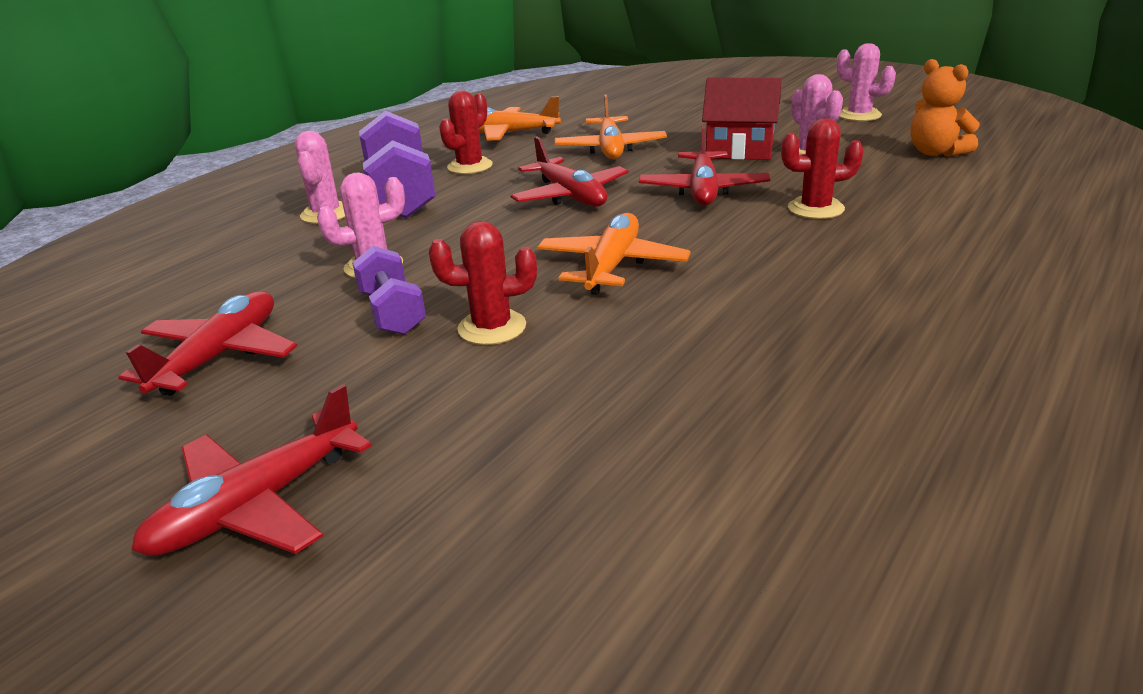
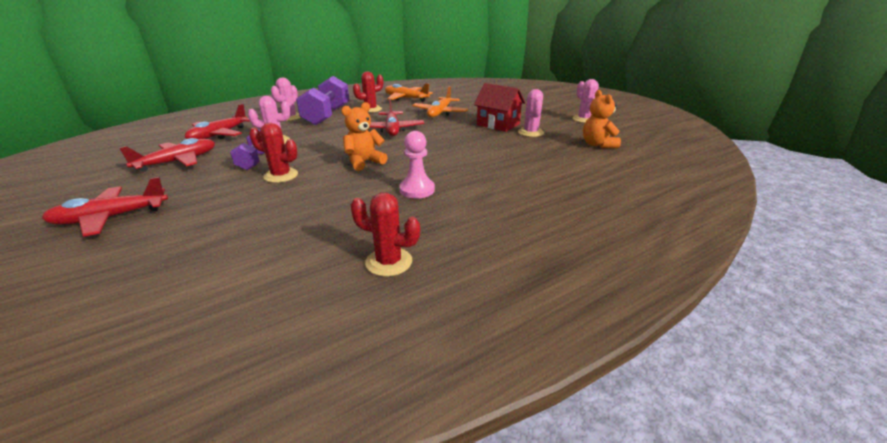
camera: 20 degrees right, 0 degrees up
orange plane [537,213,691,295] -> orange teddy bear [341,102,387,171]
red plane [639,126,770,206] -> red plane moved to [185,104,250,139]
red cactus [781,118,864,219] -> red cactus moved to [350,192,420,277]
none -> pink pawn [399,131,435,199]

